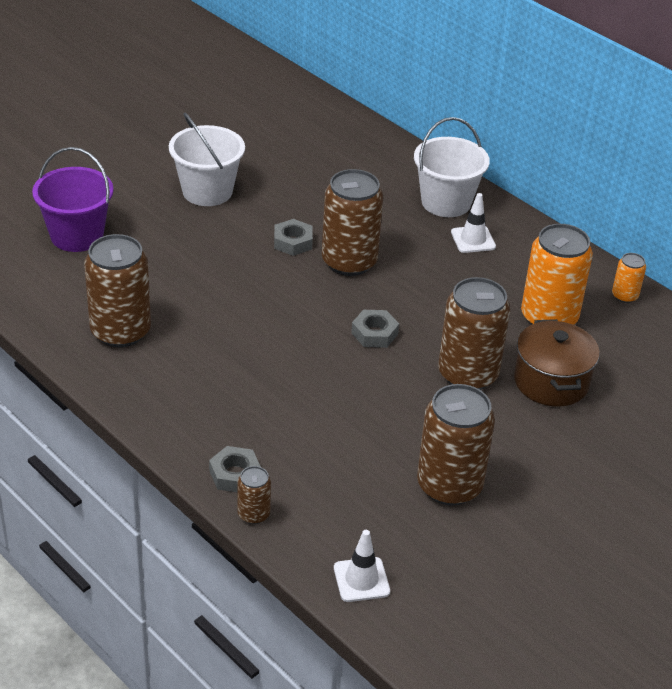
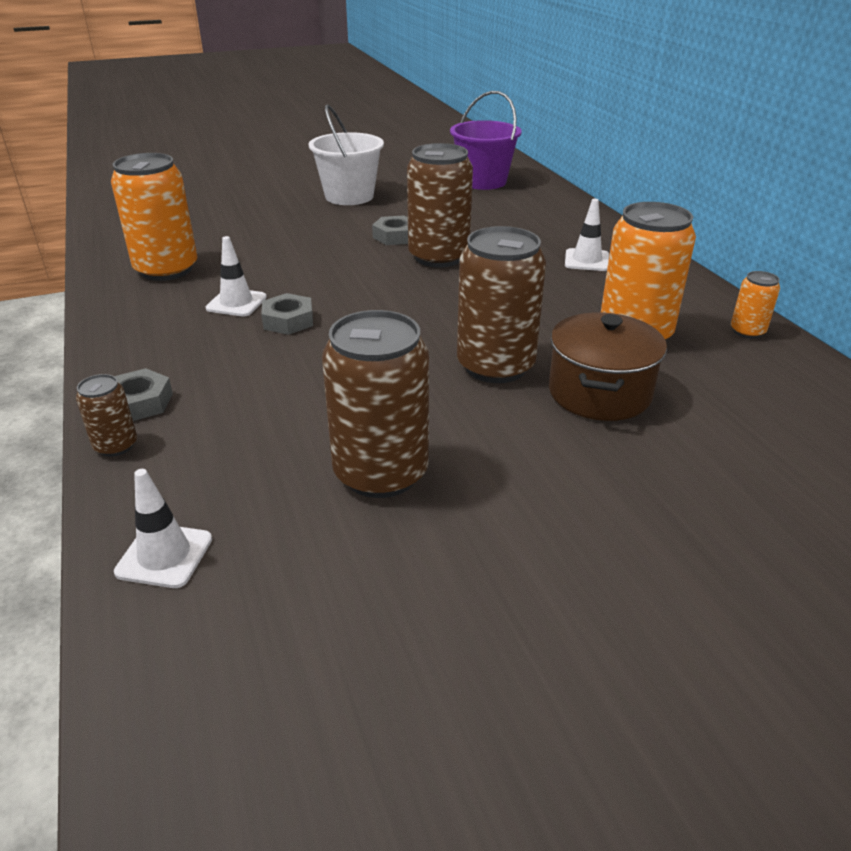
camera: 25 degrees right, 5 degrees down
purple bucket [32,147,114,252] -> purple bucket moved to [450,91,522,190]
brown can [84,234,151,347] -> orange can [111,153,197,281]
grey nut [351,310,399,348] -> grey nut moved to [261,293,313,335]
white bucket [414,117,490,217] -> none
none -> white traffic cone [206,236,267,317]

